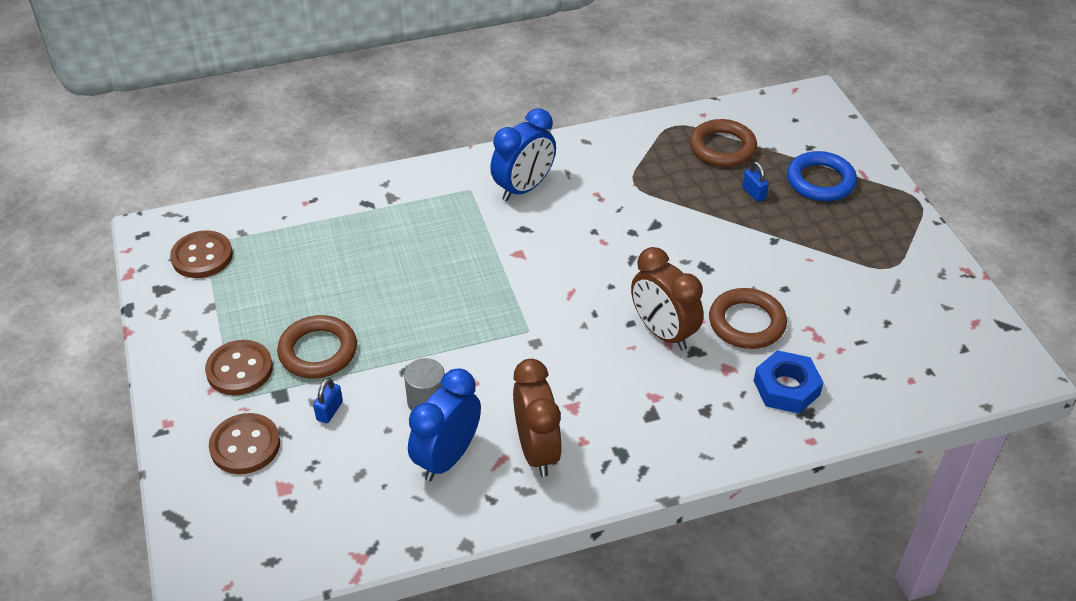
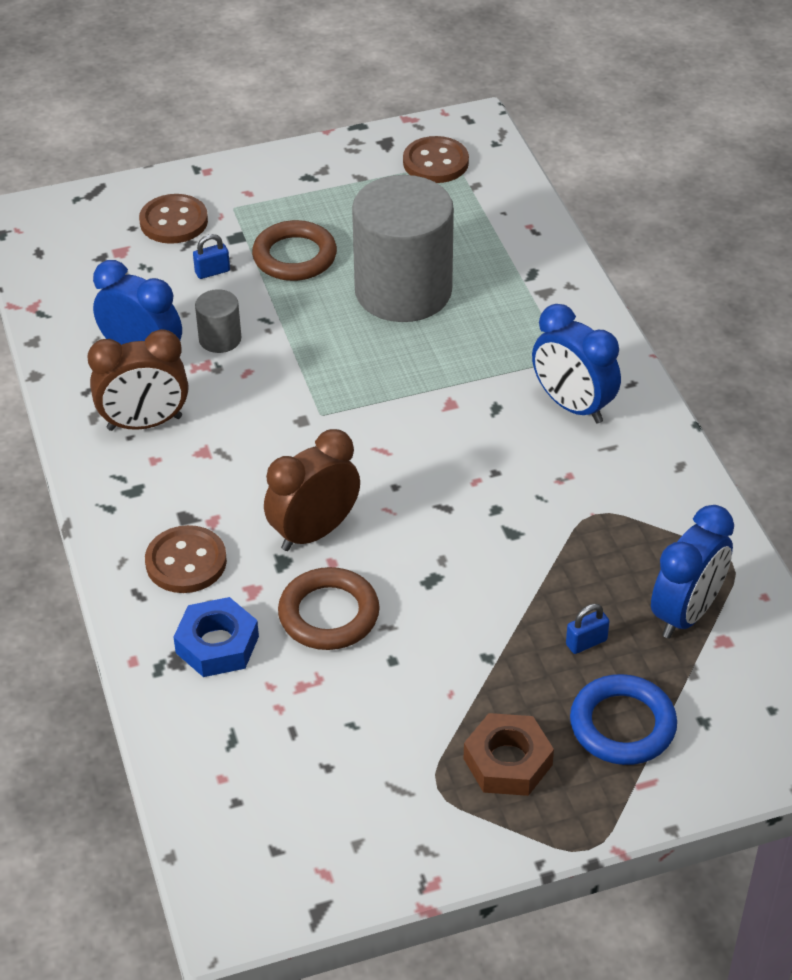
camera: 90 degrees right, 0 degrees up
brown button [205,340,273,395] -> brown button moved to [145,525,227,593]
blue padlock [313,378,343,424] -> blue padlock turned 45 degrees counterclockwise [193,234,230,279]
brown ring [690,119,757,167] -> blue clock [651,505,734,639]
none -> grey cylinder [352,175,454,322]
none -> brown nut [464,713,554,796]

